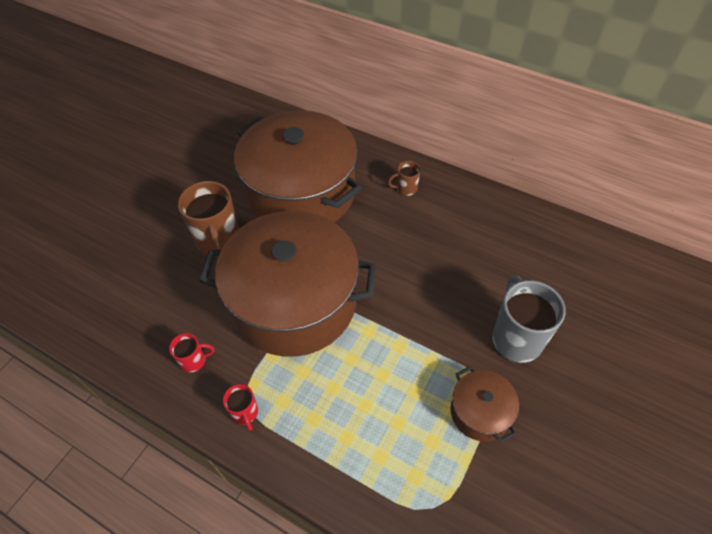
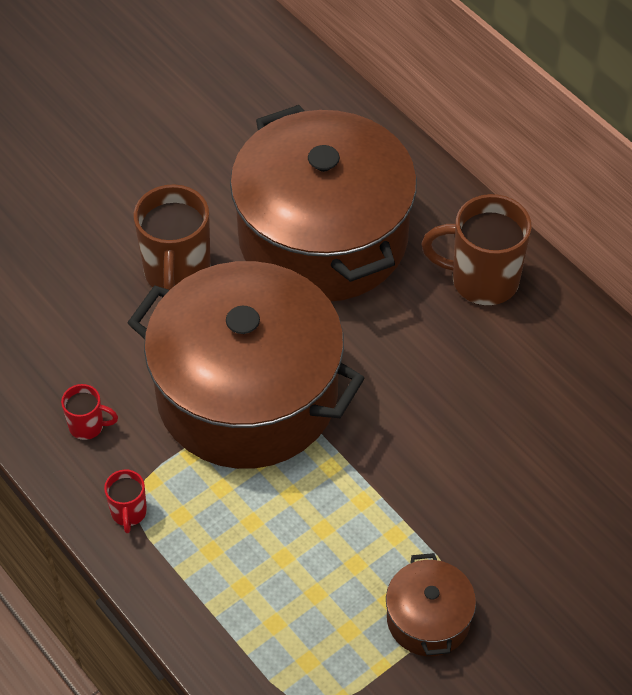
camera: 20 degrees right, 0 degrees up
brown mug [388,161,421,196] -> brown mug [421,194,532,305], size x2.03
grey mug [492,276,566,363] -> none

